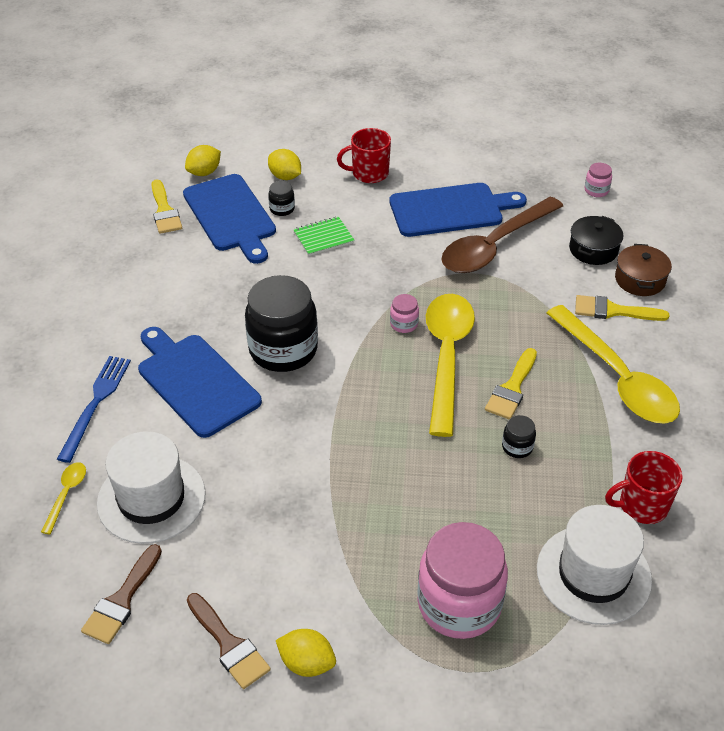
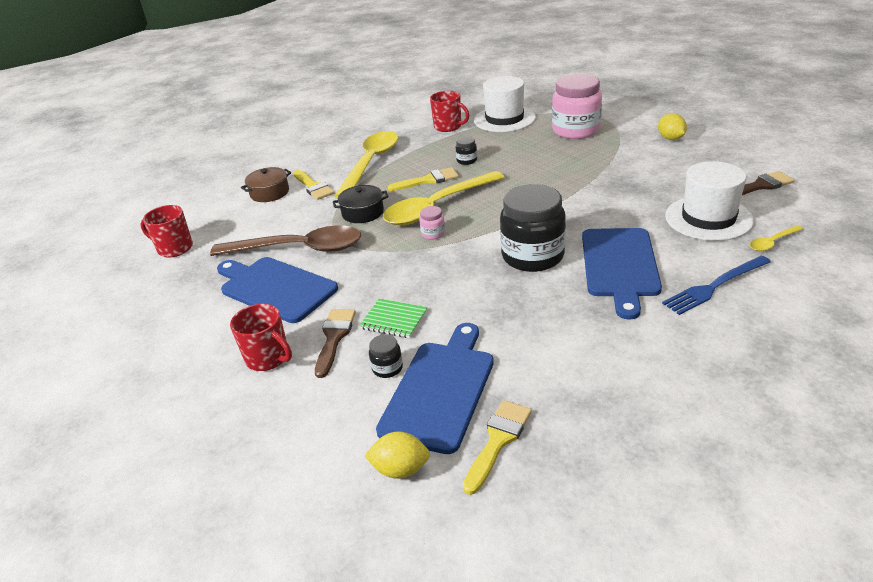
camera: 130 degrees left, 10 degrees down
brown brush [187,593,271,689] -> brown brush moved to [315,309,356,378]
yellow lemon [268,149,301,180] -> none
black pot [569,216,623,265] -> black pot moved to [333,185,388,223]
pink jar [584,163,612,197] -> red mug [141,205,193,258]

